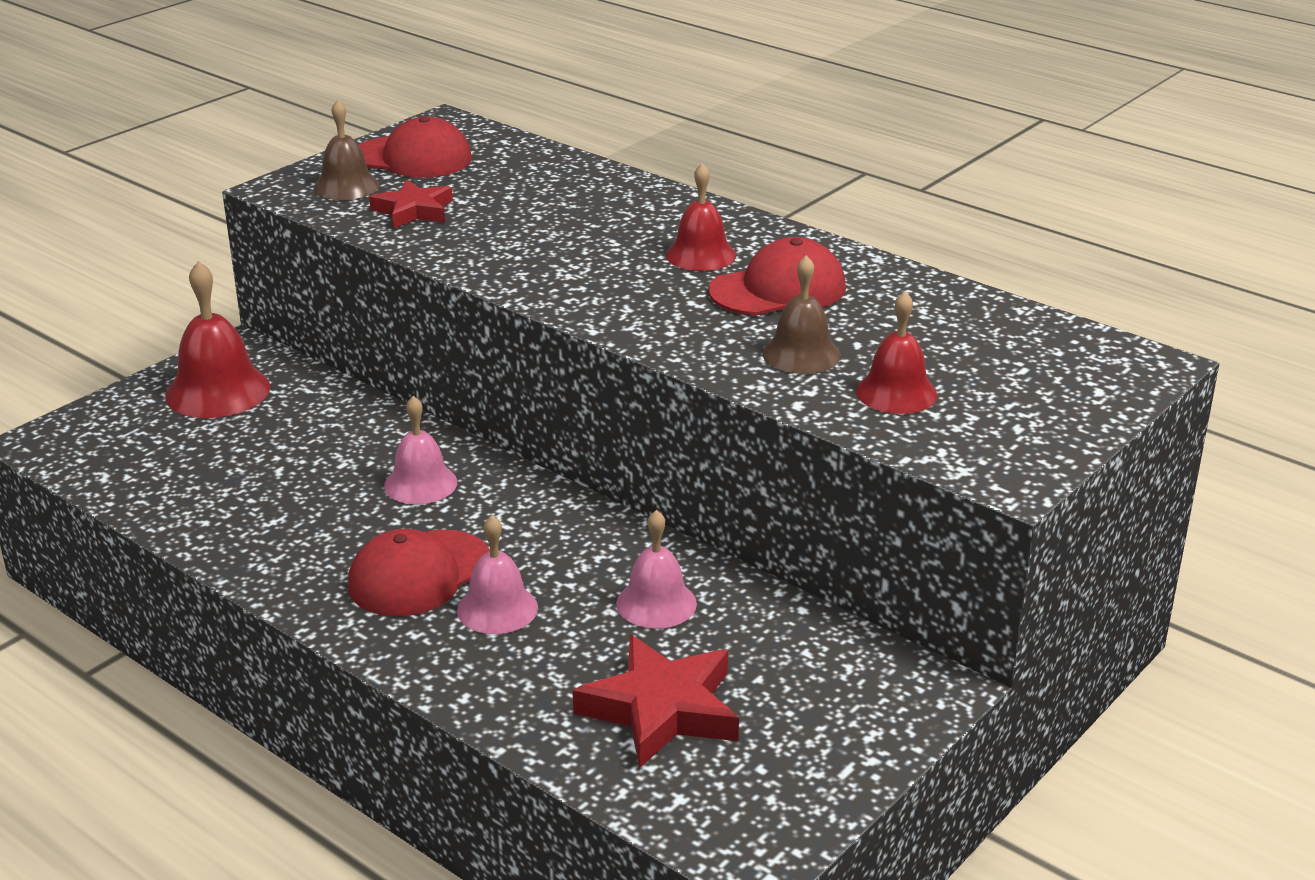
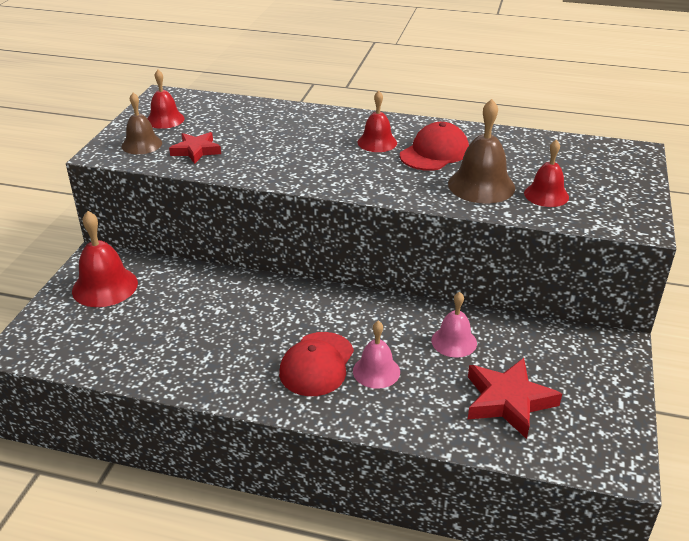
camera: 25 degrees left, 5 degrees up
red cap [359,116,472,178] -> red bell [147,70,184,129]
pink bell [384,396,457,504] -> none
brown bell [762,255,841,374] -> brown bell [448,99,515,204], size x1.53

